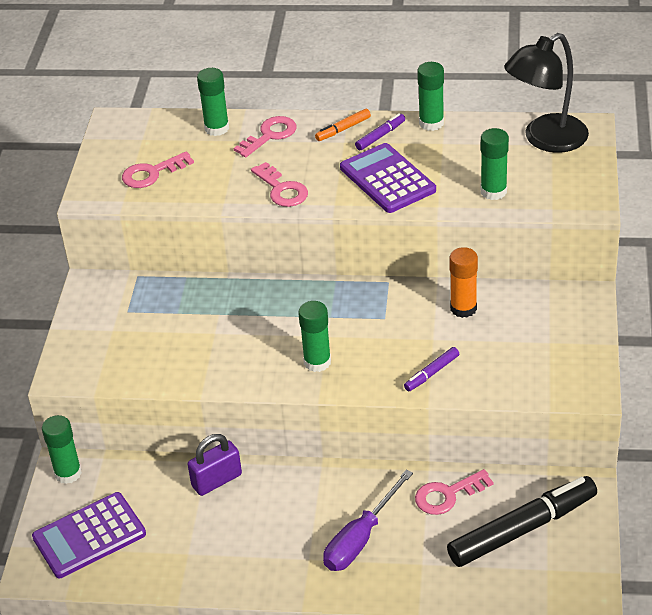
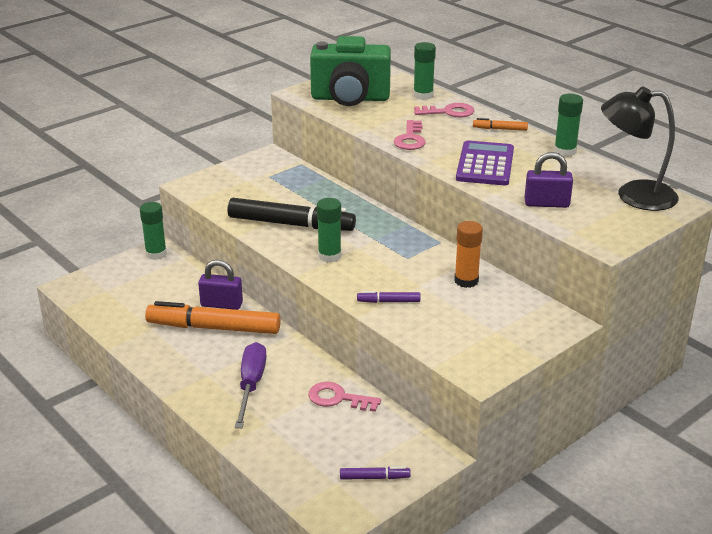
camera: 40 degrees right, 10 degrees down
purple calculator [32,492,146,578] -> none
pink key [122,151,194,188] -> green camera [310,36,391,106]
purple screwdriver [323,470,413,571] -> purple screwdriver turned 105 degrees clockwise [235,342,267,428]
purple marker [355,113,405,150] -> purple marker moved to [340,466,411,480]
black marker [447,476,597,567] -> black marker moved to [227,198,356,231]
green glue stick [481,128,509,200] -> purple padlock [525,152,573,208]
none -> orange marker [145,301,280,334]

